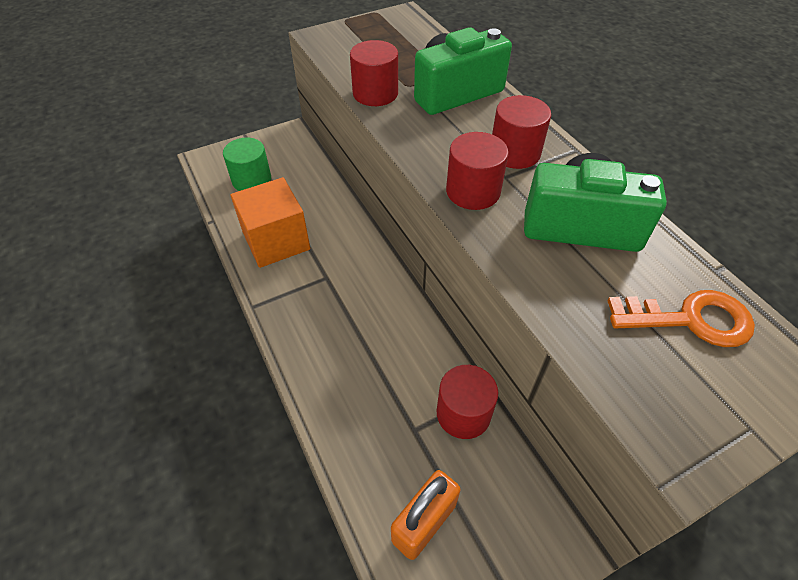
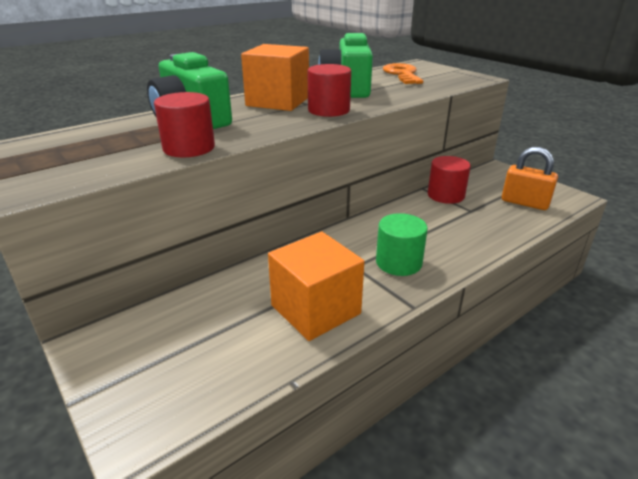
camera: 100 degrees left, 20 degrees down
green cylinder [223,138,271,191] -> green cylinder moved to [376,213,428,276]
red cylinder [492,95,551,169] -> orange cube [241,44,309,111]

